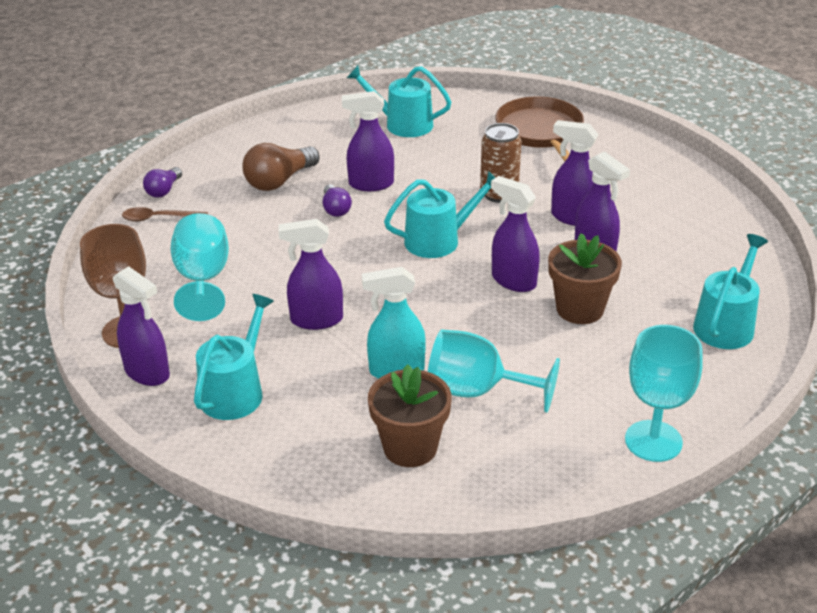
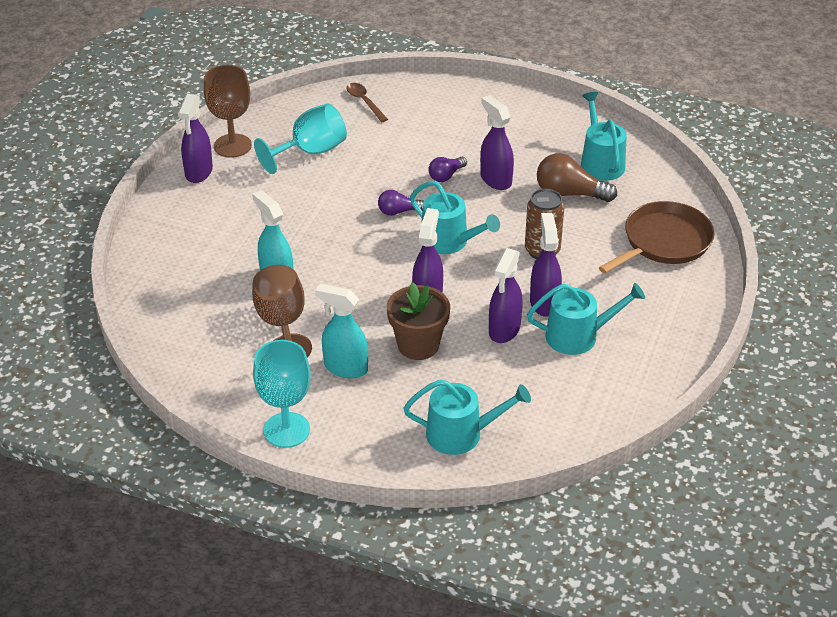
camera: 60 degrees right, 5 degrees up
purple light bulb [143,167,182,198] -> purple light bulb moved to [378,190,424,216]
turquoise watering can [194,294,274,420] -> turquoise watering can moved to [527,283,645,355]
brown light bulb [242,143,320,191] -> brown light bulb moved to [537,153,617,202]
purple spray bottle [279,219,343,330] -> none
brown flower pot [368,364,452,467] -> none
turquoise goblet [428,329,560,413] -> brown goblet [252,265,312,357]
none -> turquoise spray bottle [315,284,368,378]

